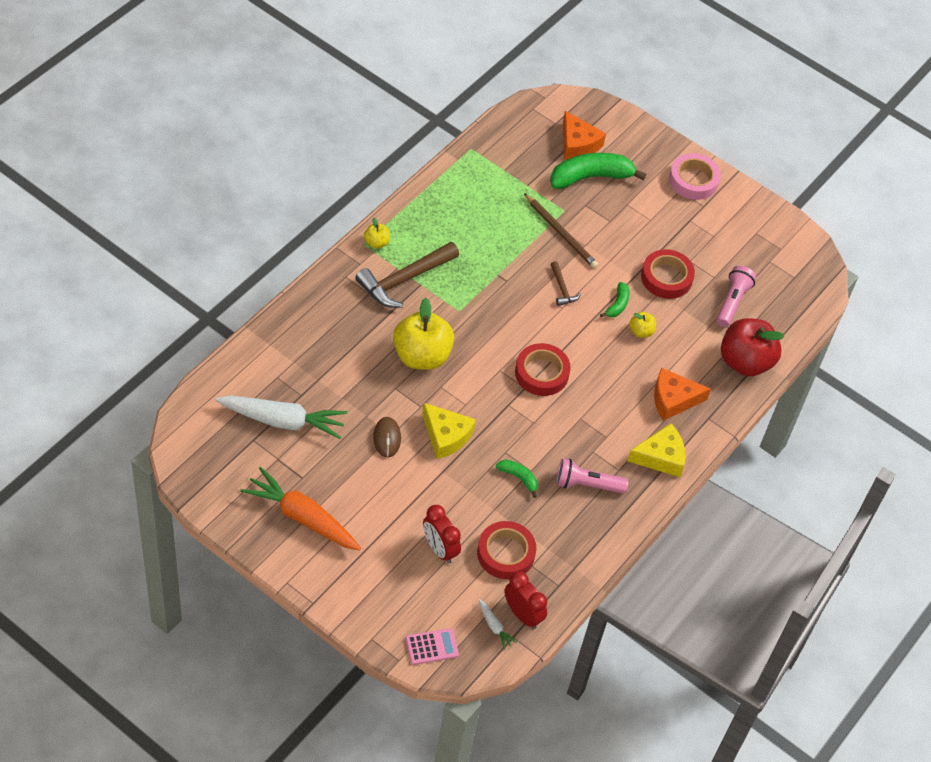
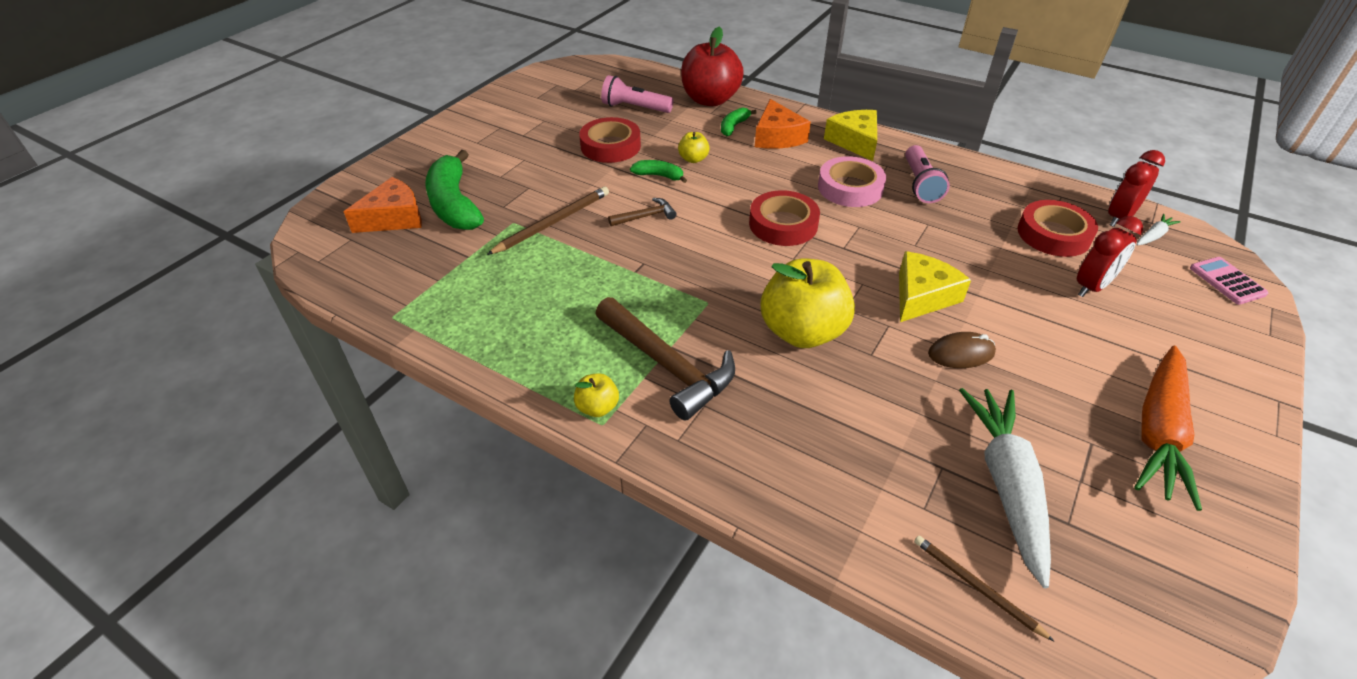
camera: 90 degrees left, 10 degrees down
green banana [496,460,538,498] -> green banana moved to [721,107,757,136]
pink tape [669,153,721,200] -> pink tape moved to [818,156,886,207]
none -> brown pencil [914,536,1054,641]

